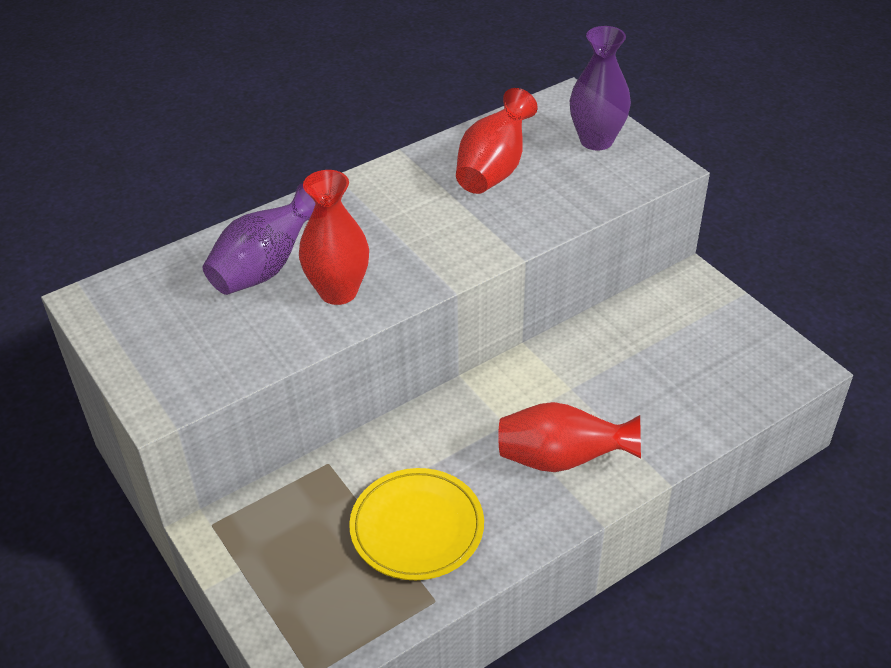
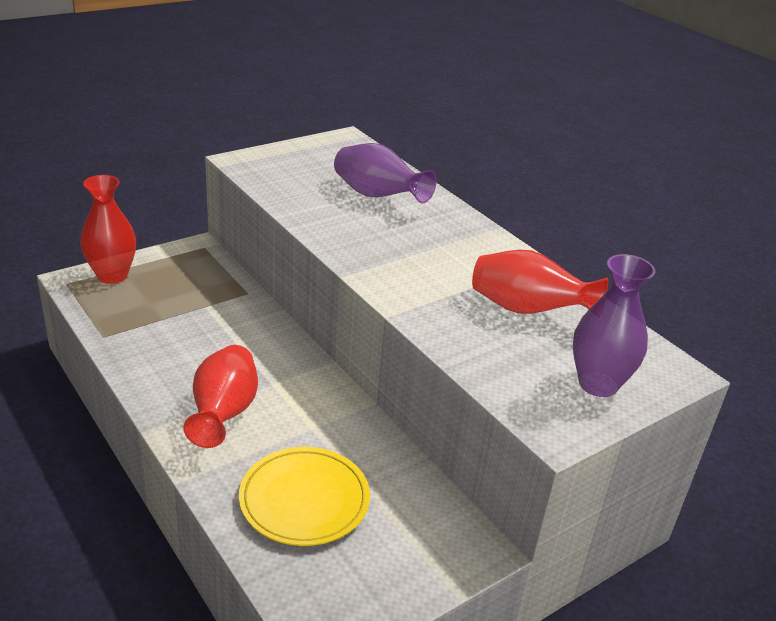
camera: 85 degrees right, 10 degrees down
red vase [299,170,369,305] -> red vase moved to [80,175,136,284]
yellow plate [349,468,484,580] -> yellow plate moved to [239,447,370,546]

